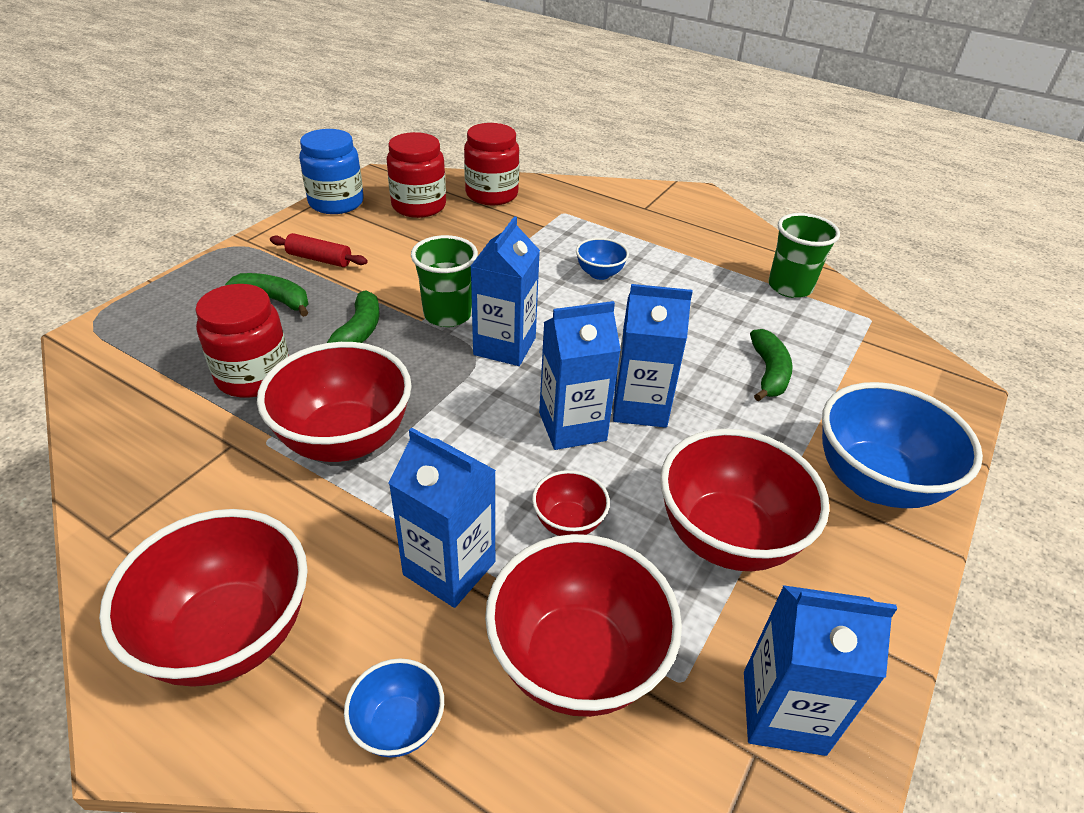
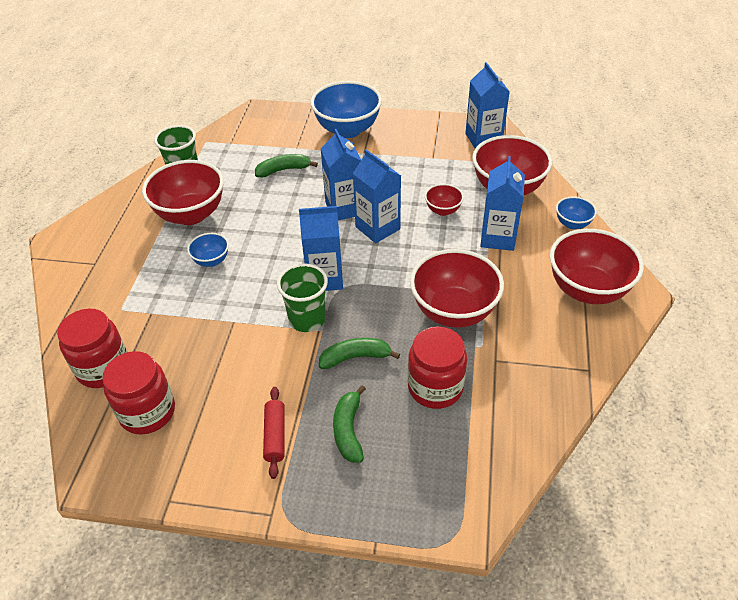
camera: 110 degrees left, 5 degrees up
blue jar [299,129,364,214] -> none
red bowl [660,429,829,571] -> red bowl moved to [142,160,224,225]

